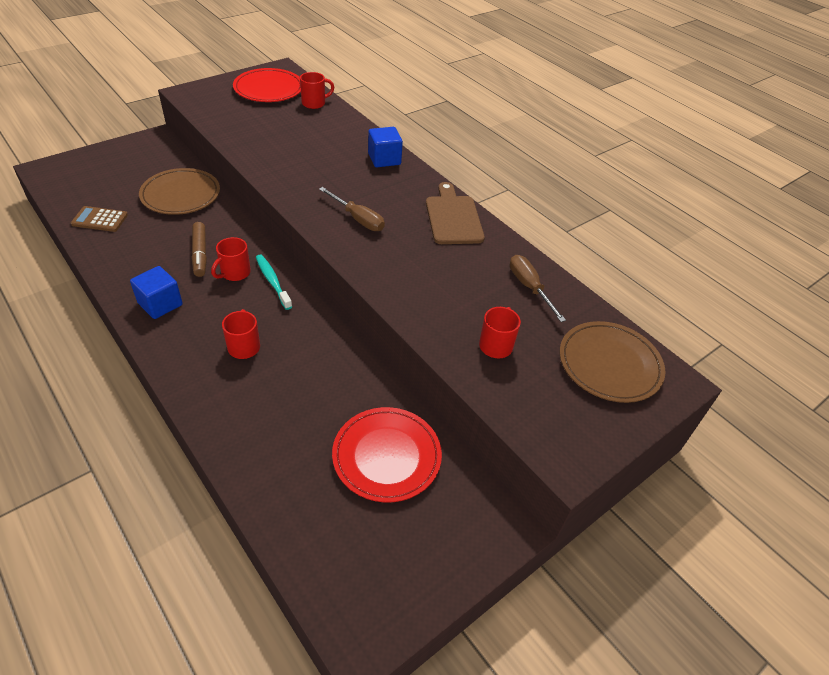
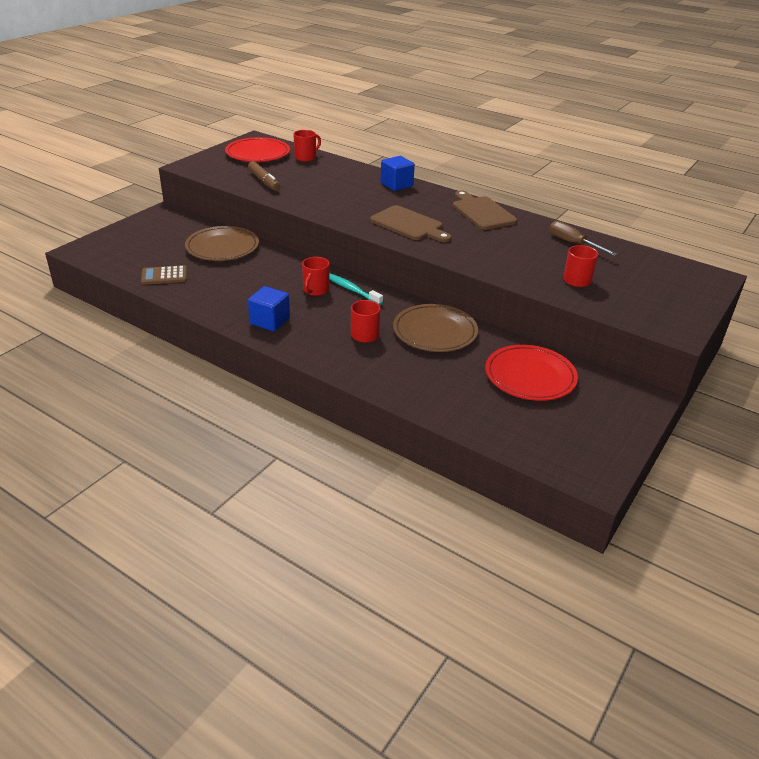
camera: 15 degrees left, 10 degrees down
brown marker [192,222,207,277] -> brown marker moved to [248,161,280,191]
brown screwdriver [319,187,385,231] -> brown cutting board [370,205,452,242]
brown plate [560,321,665,403] -> brown plate moved to [393,304,478,352]

